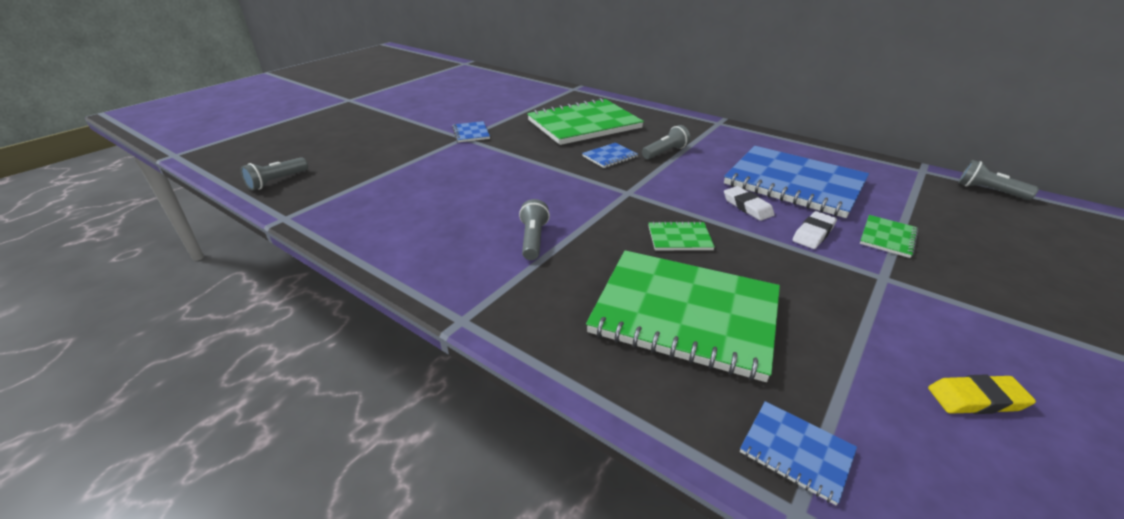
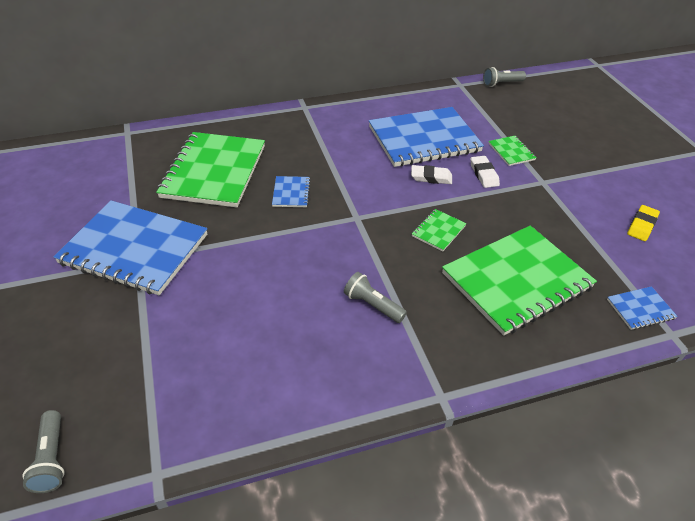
camera: 55 degrees left, 10 degrees up
blue notebook [452,121,490,142] -> blue notebook [54,200,208,295], size x2.37
grey flashlight [642,125,690,159] -> none

